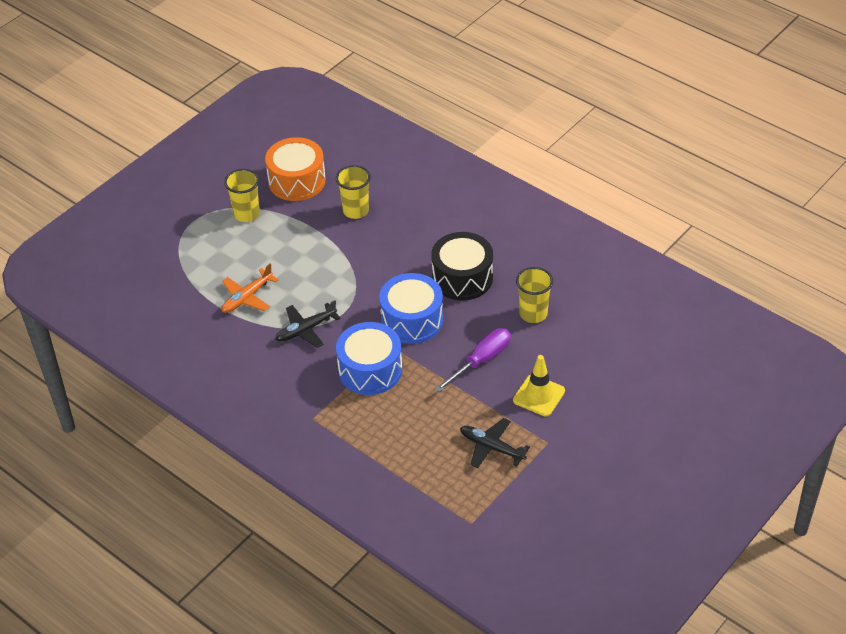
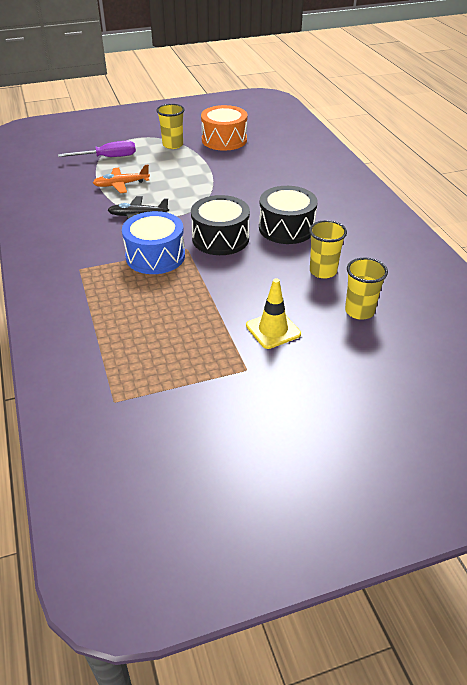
camera: 30 degrees right, 5 degrees down
yellow cup [336,165,371,219] -> yellow cup moved to [345,258,388,320]
blue drum [379,273,443,344] -> black drum [191,195,250,255]
purple screwdriver [435,328,511,392] -> purple screwdriver moved to [58,140,136,157]
black plane [460,418,530,468] -> none

